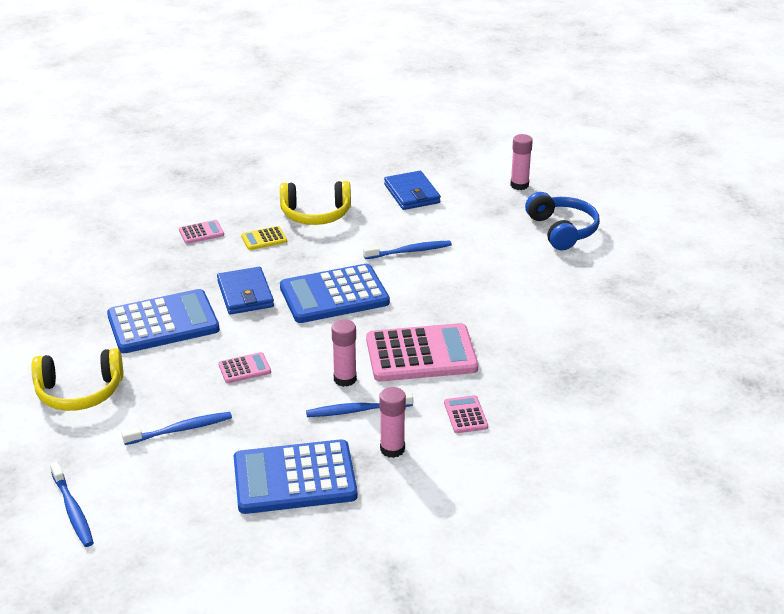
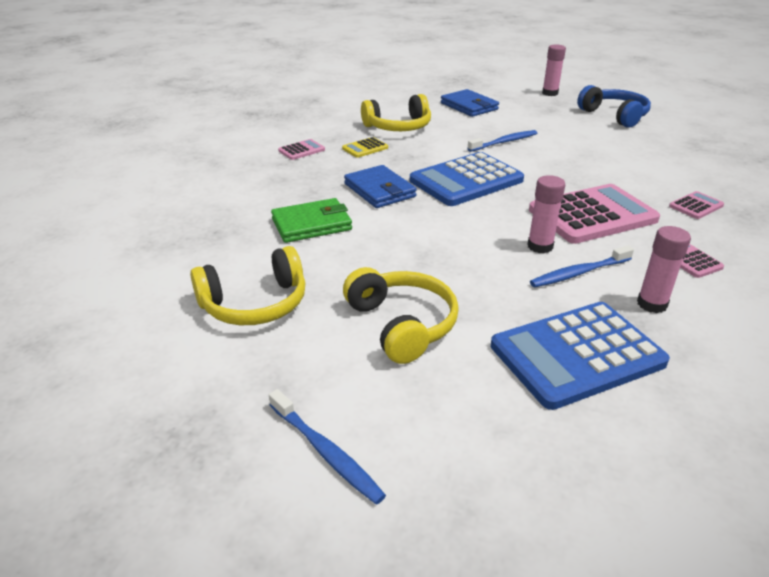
camera: 15 degrees left, 0 degrees up
blue calculator [107,289,220,353] -> green wallet [271,198,352,243]
blue toothbrush [122,412,232,445] -> yellow headphones [343,267,459,364]
pink calculator [218,352,271,383] -> pink calculator moved to [669,191,724,219]

